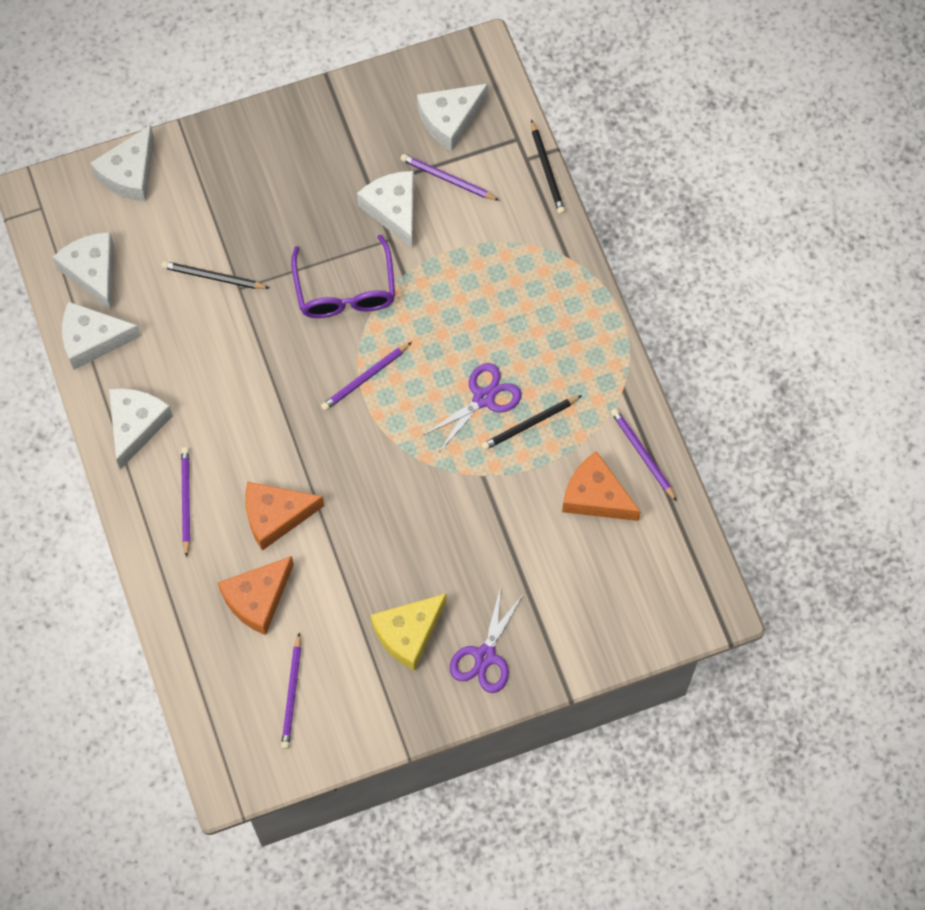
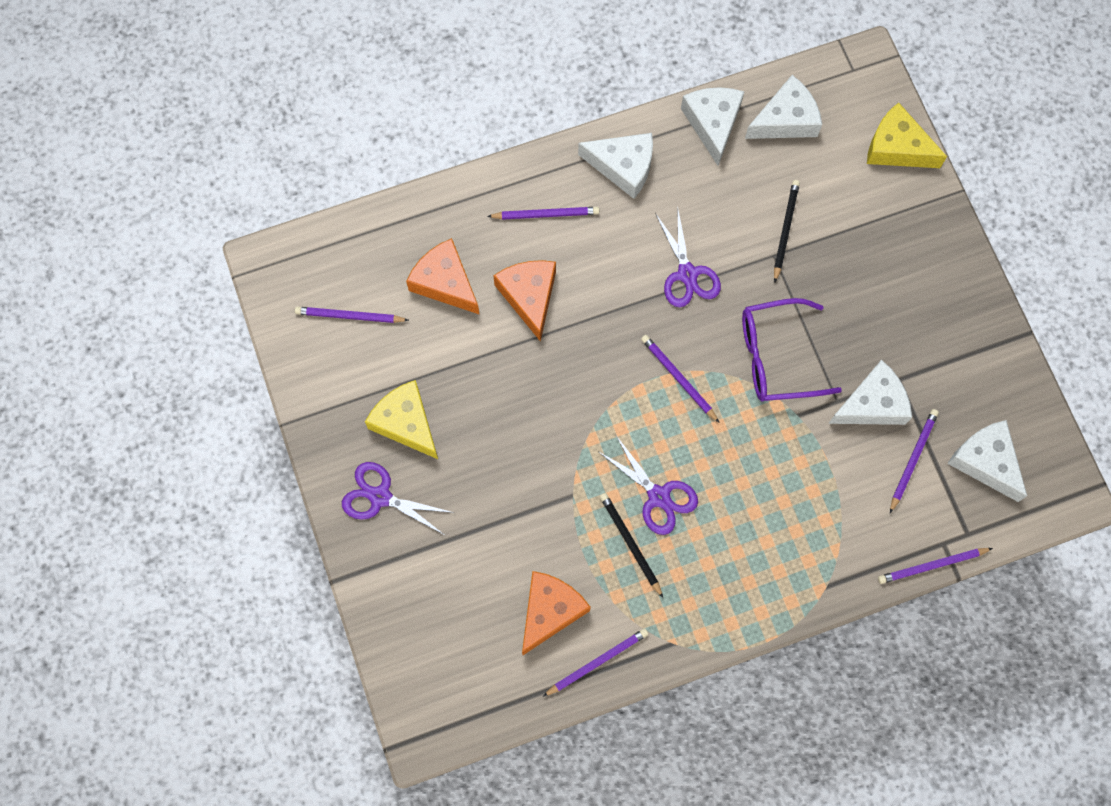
camera: 90 degrees right, 5 degrees up
white cheese [90,125,154,202] -> yellow cheese [867,103,947,168]
black pencil [531,120,565,214] -> purple pencil [878,548,993,584]
none -> purple scissors [655,206,721,307]

